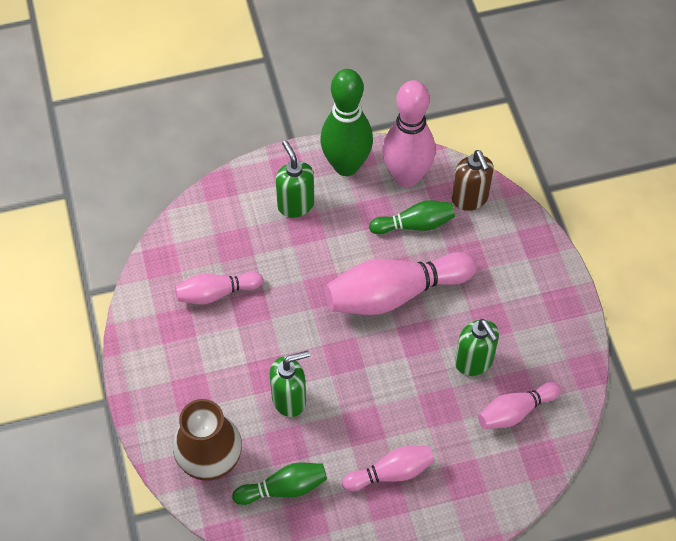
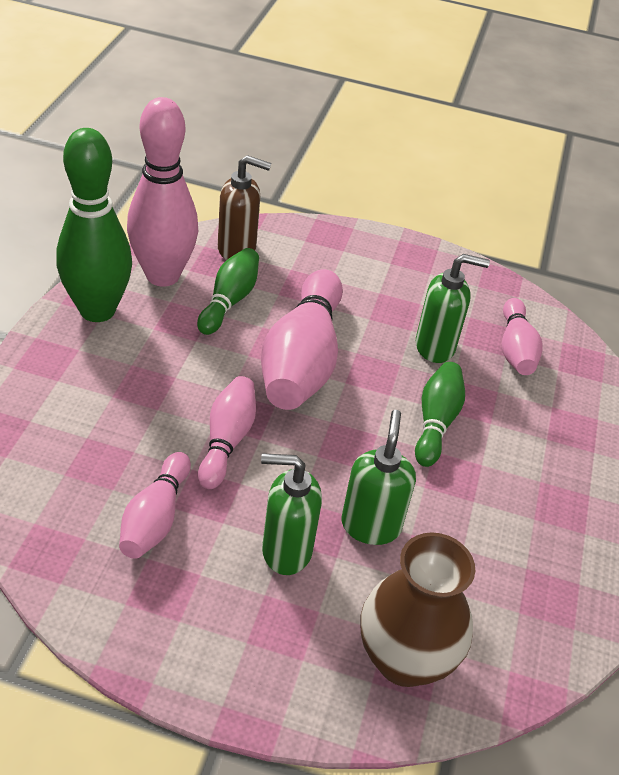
camera: 65 degrees left, 15 degrees down
green bowling pin [232,462,327,505] -> green bowling pin moved to [415,362,465,467]
green soap dispenser [276,140,315,218] -> green soap dispenser moved to [261,453,322,575]
pink bowling pin [342,446,435,491] -> pink bowling pin moved to [198,376,256,489]

